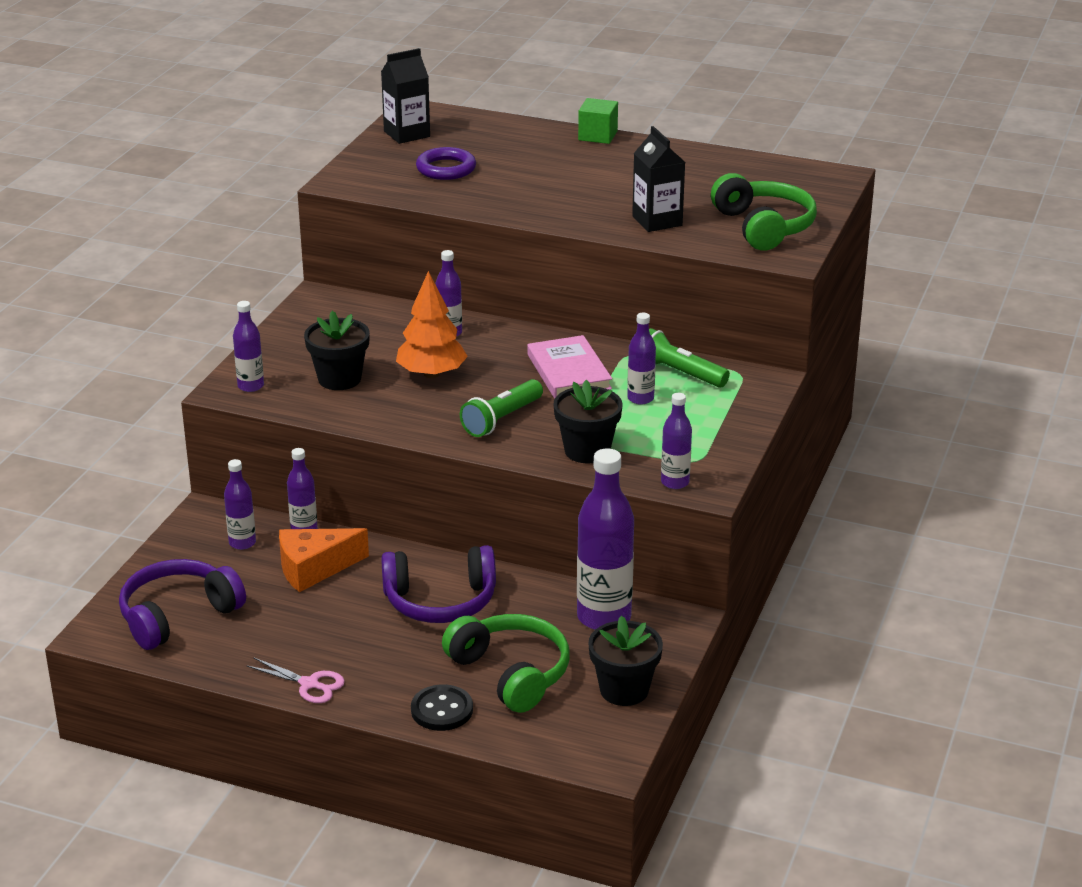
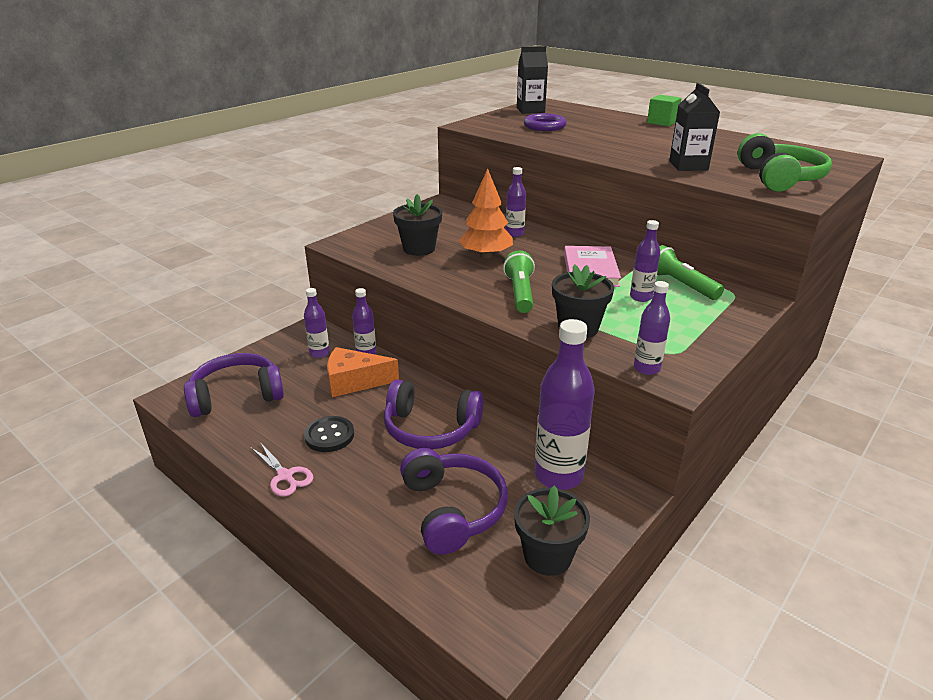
camera: 20 degrees right, 0 degrees up
purple bottle [233,301,264,392] -> none
black button [411,684,473,731] -> black button moved to [304,416,354,452]
green headphones [442,614,570,713] -> purple headphones [400,448,508,555]
green flashlight [460,379,543,437] -> green flashlight turned 120 degrees clockwise [503,250,535,313]

